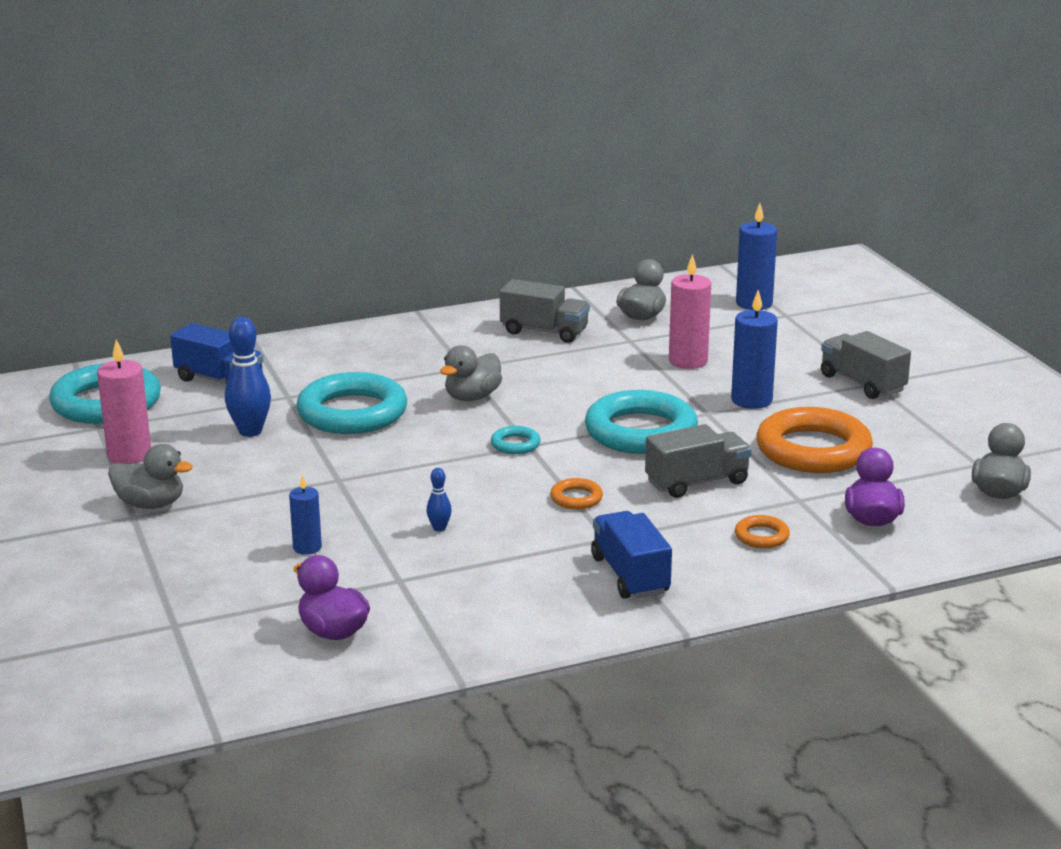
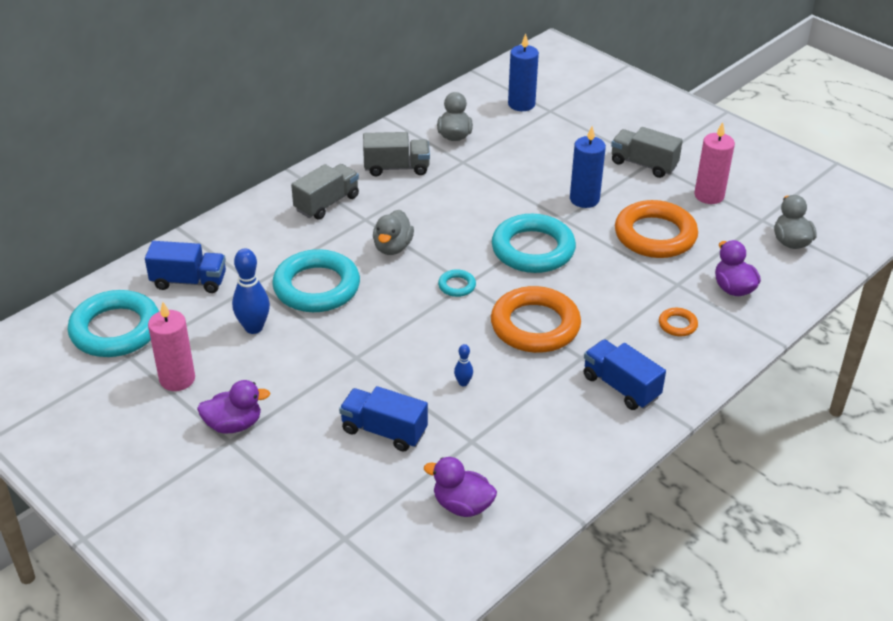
camera: 25 degrees left, 15 degrees up
grey duck [108,444,193,509] -> purple duck [197,380,270,434]
blue candle [289,475,322,555] -> blue truck [339,386,428,452]
orange ring [550,478,603,509] -> orange ring [491,286,581,353], size x2.29
grey truck [645,424,752,498] -> grey truck moved to [291,164,359,220]
pink candle [669,254,711,369] -> pink candle moved to [694,122,735,204]

